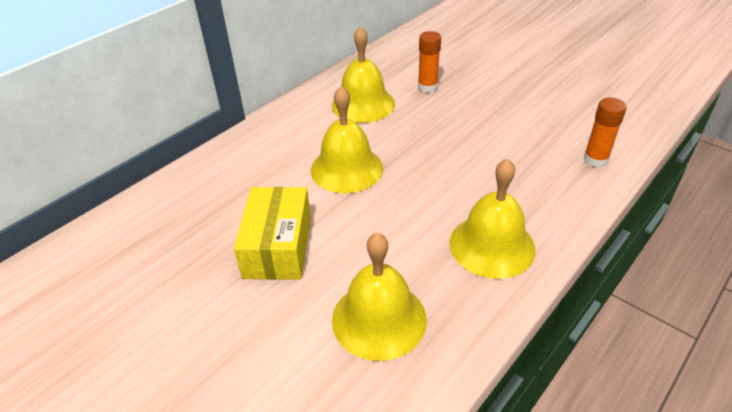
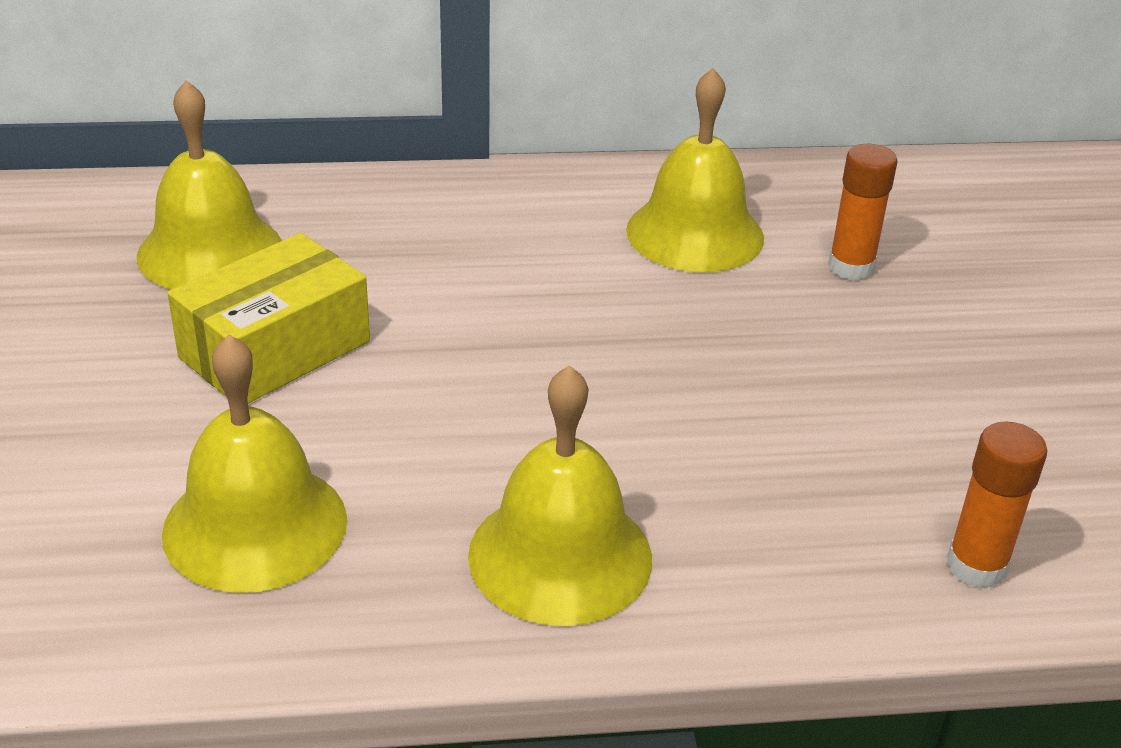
camera: 40 degrees right, 5 degrees down
yellow bell [311,86,383,193] -> yellow bell moved to [137,80,282,290]

